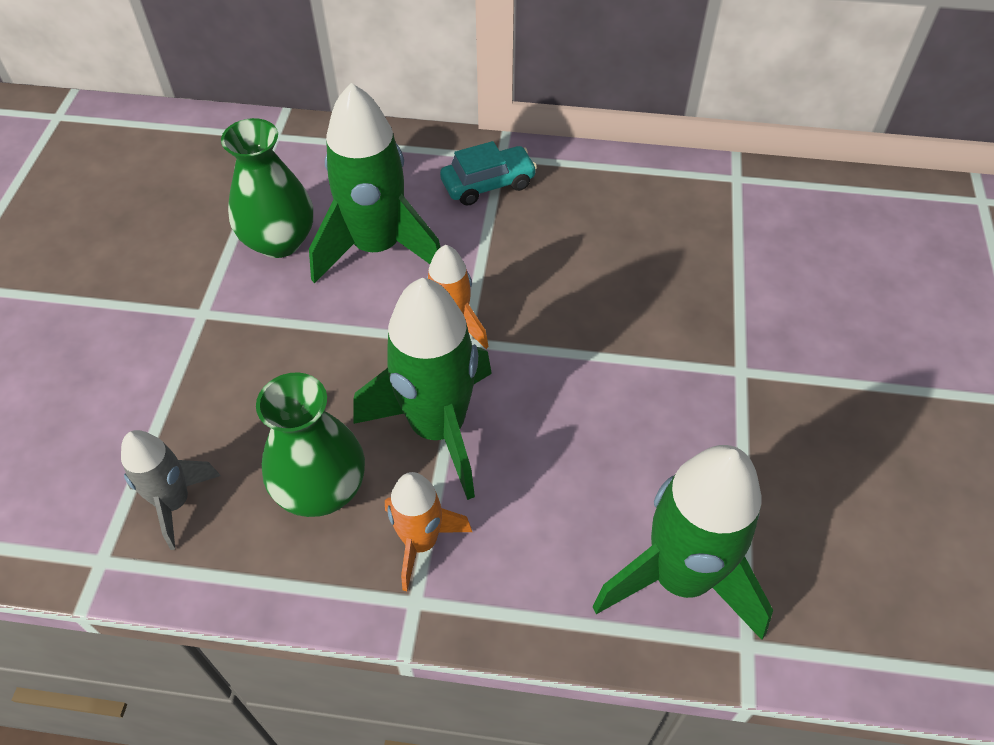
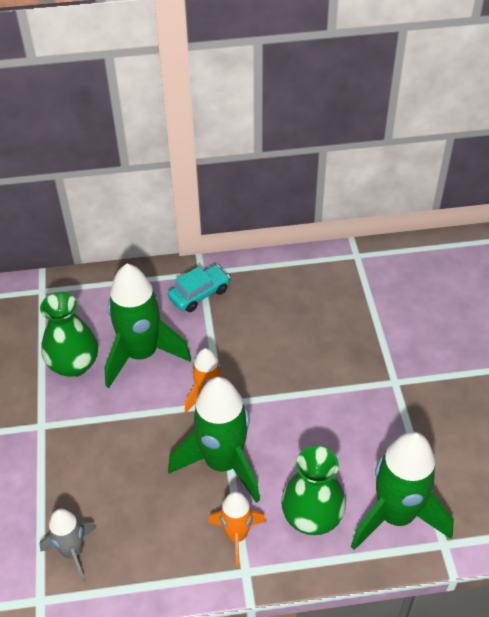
camera: 15 degrees left, 5 degrees down
green vase [256,373,365,517] -> green vase moved to [281,446,346,535]

